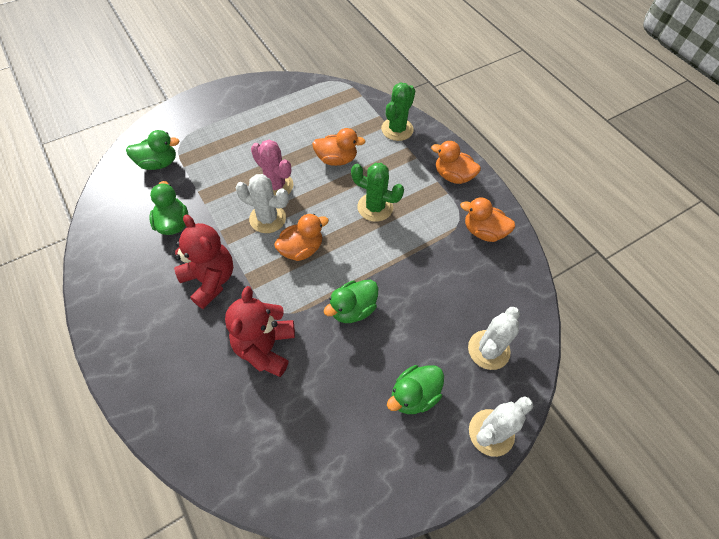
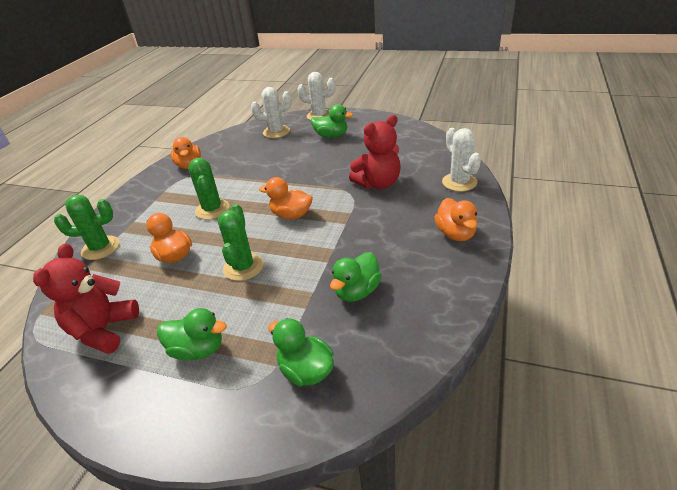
camera: 125 degrees left, 20 degrees down
red teddy bear [174,215,233,309] -> red teddy bear moved to [33,243,139,354]
white cactus [236,174,289,233] -> white cactus moved to [442,128,481,192]
pink cactus [251,140,293,195] -> green cactus [218,204,263,281]
green duck [324,280,378,323] -> green duck moved to [157,308,226,360]
orange duck [431,141,481,184] -> orange duck moved to [434,198,477,241]

